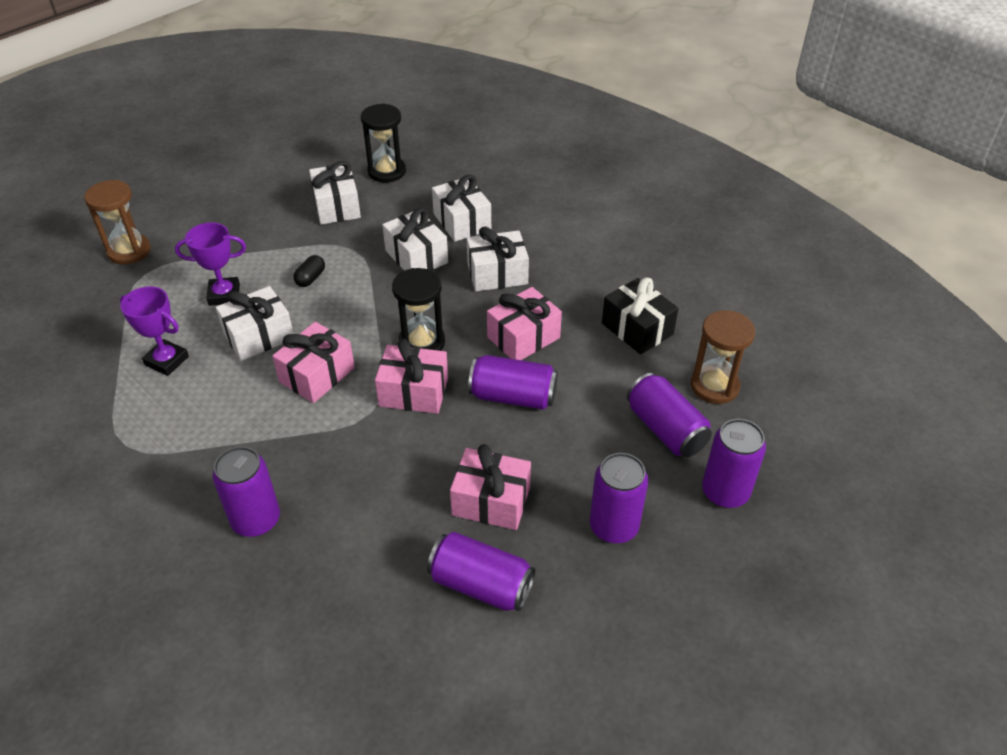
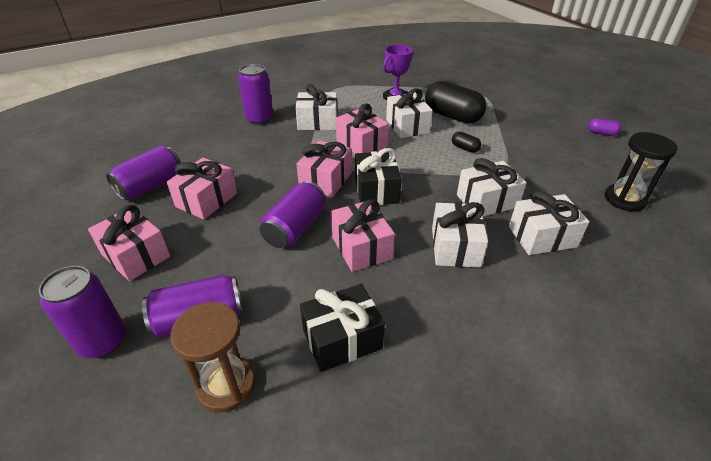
camera: 105 degrees right, 5 degrees down
brown hourglass [84,180,151,265] -> none
purple trophy [175,222,246,306] -> black capsule [425,81,486,124]
white gift [309,161,361,225] -> white gift moved to [295,84,338,130]
black hourglass [392,268,445,351] -> black gift [355,148,402,205]
purple can [590,453,648,543] -> pink gift [88,205,170,281]
none -> purple capsule [588,118,622,136]

